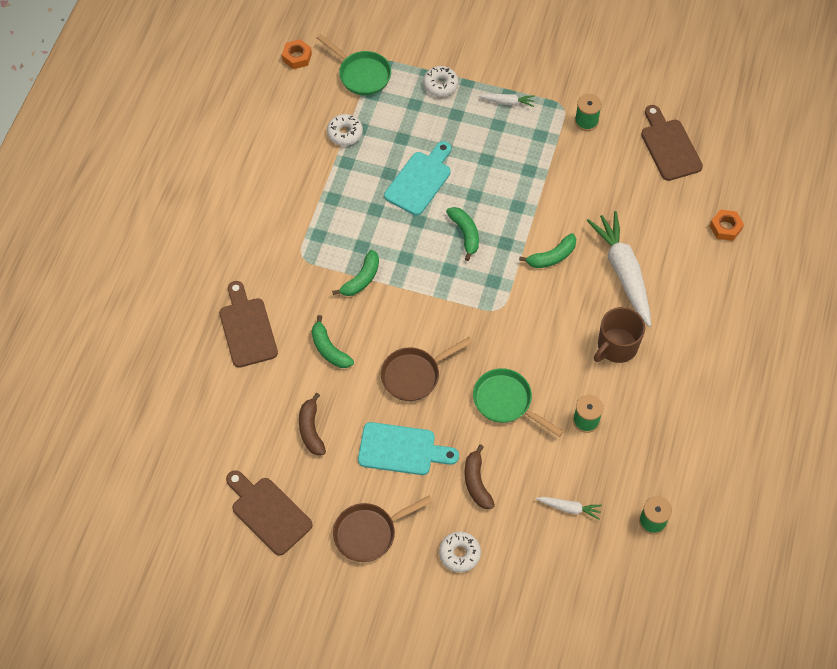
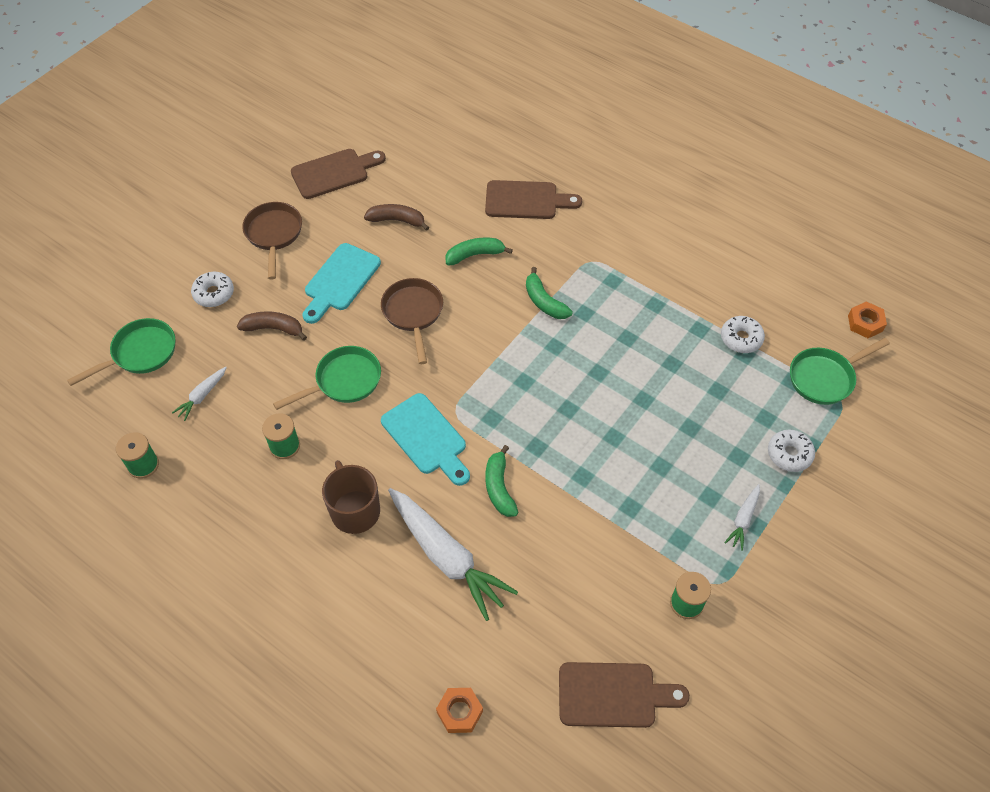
camera: 110 degrees right, 5 degrees down
turquoise cutting board [384,141,451,216] -> turquoise cutting board moved to [381,393,470,486]
green banana [446,207,479,261] -> none
white carrot [587,211,651,327] -> white carrot turned 45 degrees clockwise [388,488,518,621]
none -> green pan [67,318,176,386]

